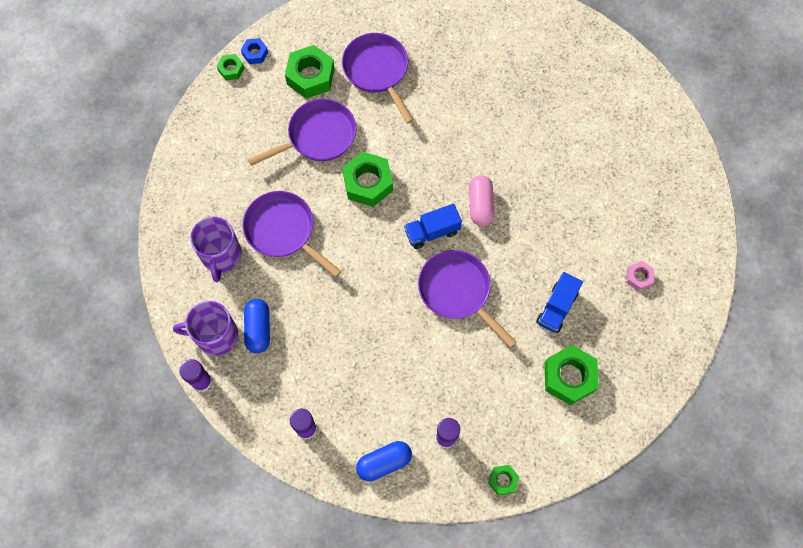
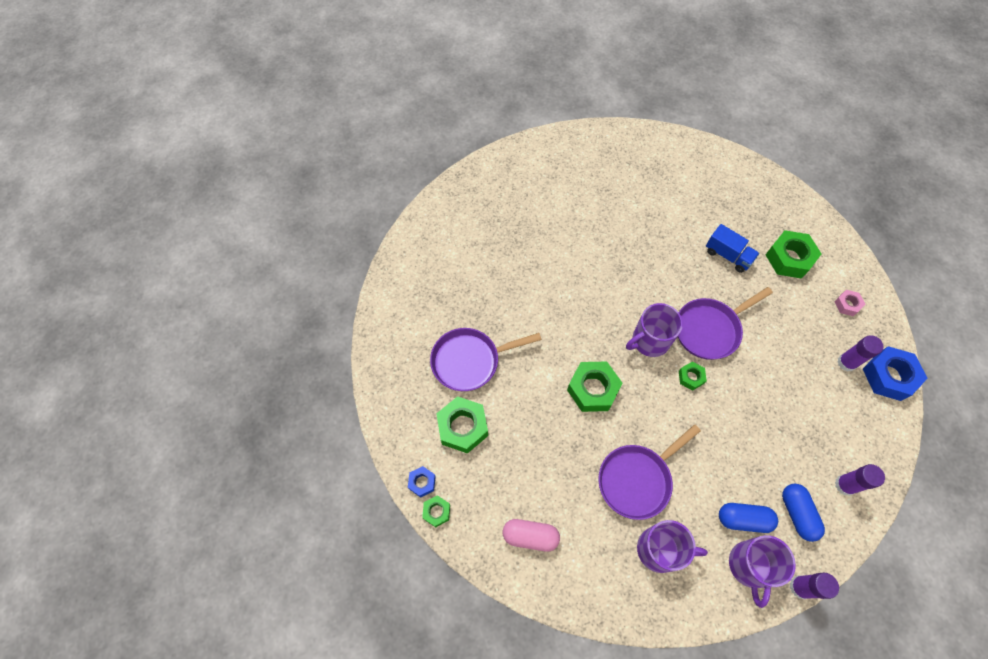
camera: 80 degrees left, 5 degrees down
purple pan [248,99,356,166] -> none
blue capsule [356,441,412,481] -> blue capsule moved to [782,484,825,542]
blue truck [404,204,462,249] -> purple mug [626,303,683,357]
pink capsule [469,175,494,226] -> pink capsule moved to [503,519,560,552]
green nut [488,465,519,495] -> green nut moved to [679,362,707,391]
pink nut [626,261,654,291] -> pink nut moved to [834,290,865,316]
none -> blue nut [863,346,927,401]

